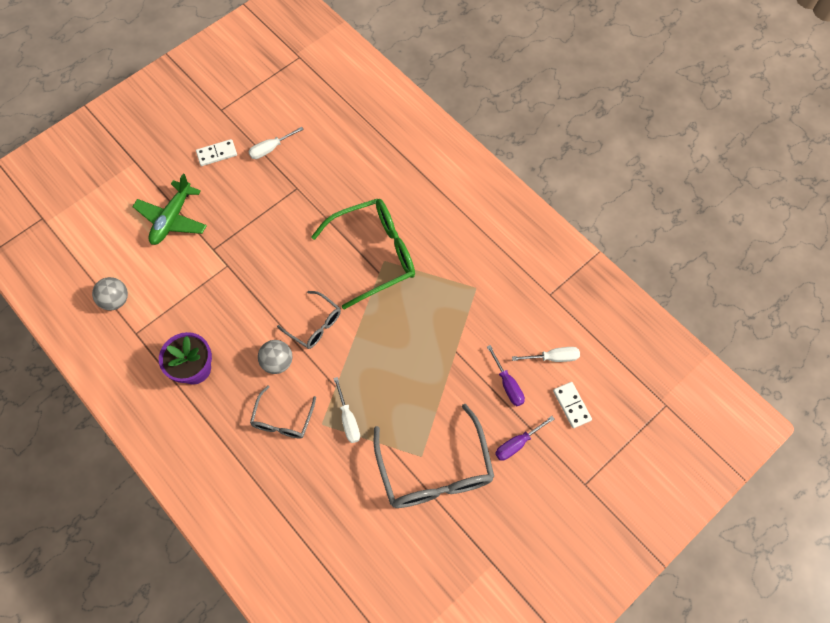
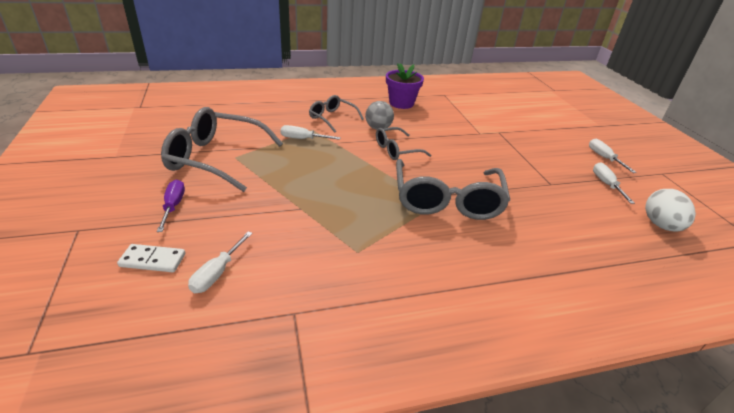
camera: 115 degrees right, 30 degrees down
grey ball [92,277,128,310] -> none
green plane [132,174,207,245] -> none
white domino [196,139,237,166] -> white screwdriver [589,139,636,173]
green glasses [311,199,415,309] -> grey glasses [396,159,510,220]
purple screwdriver [487,345,525,406] -> none
none -> white egg [645,189,696,231]

